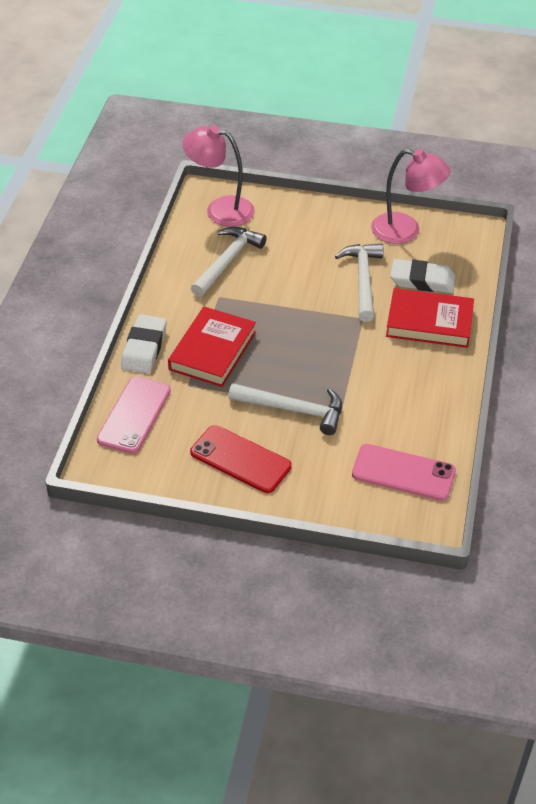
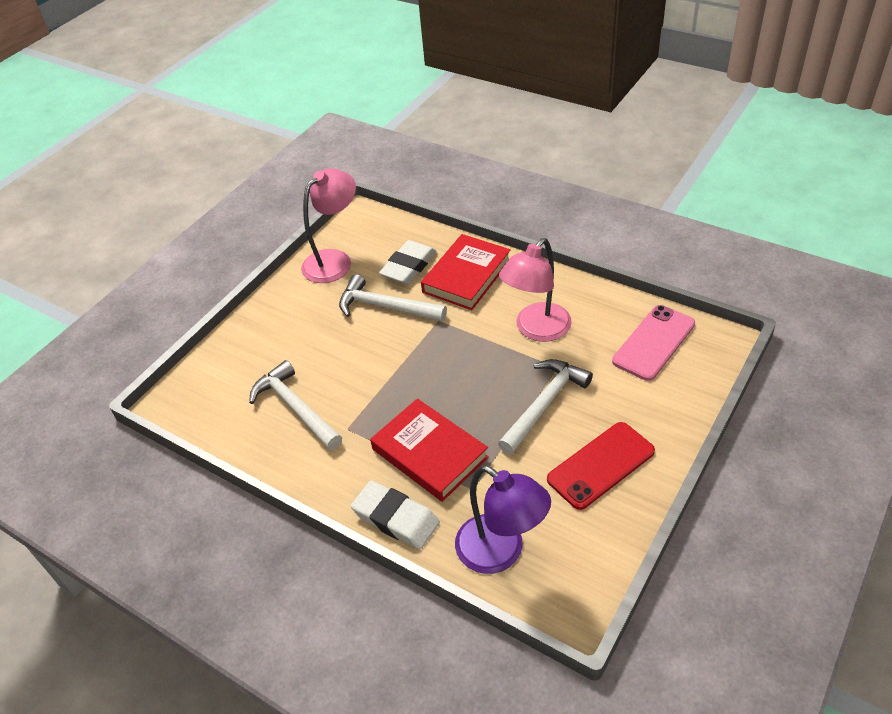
camera: 65 degrees left, 0 degrees up
pink phone [97,376,171,454] -> purple lamp [455,465,551,574]
pink lamp [182,125,255,227] -> pink lamp moved to [499,238,572,342]

